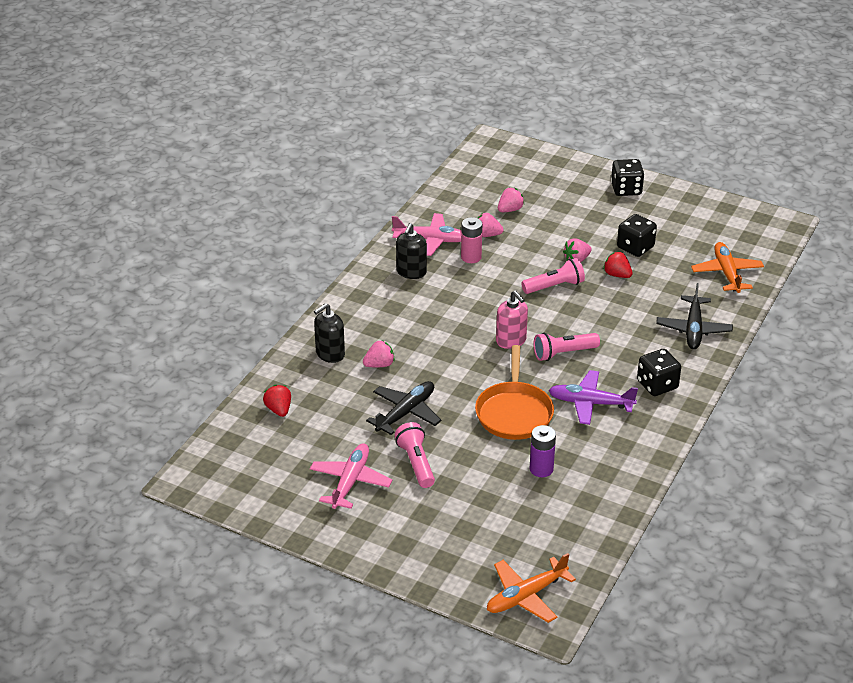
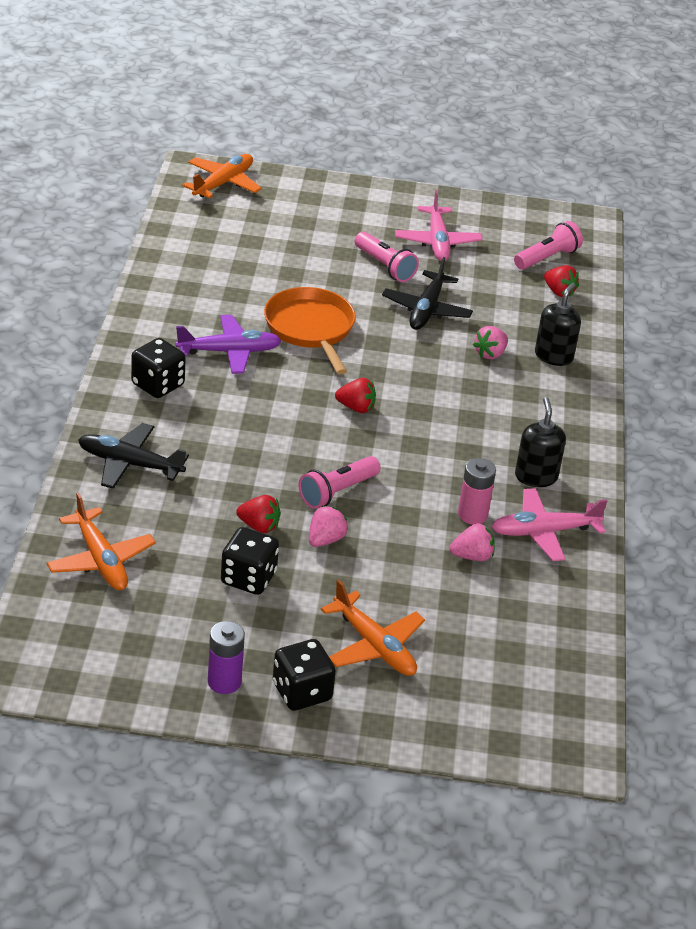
camera: 155 degrees right, 0 degrees up
pink soap dispenser [496,290,528,349] -> red strawberry [335,378,376,413]
pink strawberry [498,188,524,212] -> none
purple battery [530,425,556,477] -> purple battery moved to [208,621,245,694]
pink flashlight [534,333,600,361] -> pink flashlight moved to [514,221,583,270]
black plane [656,283,733,349] -> black plane turned 60 degrees counterclockwise [78,423,189,489]
none -> orange plane [321,579,425,676]

